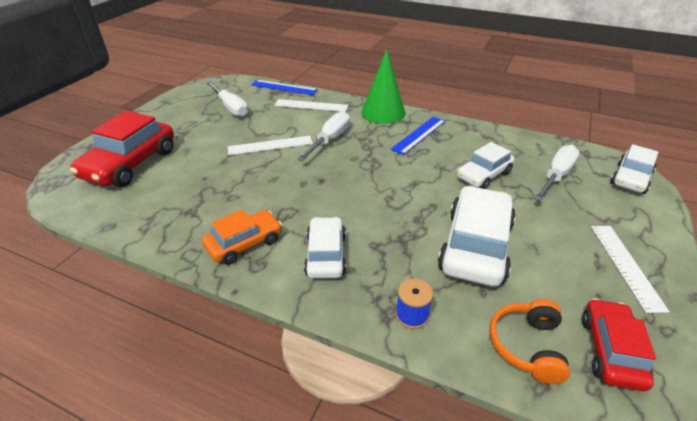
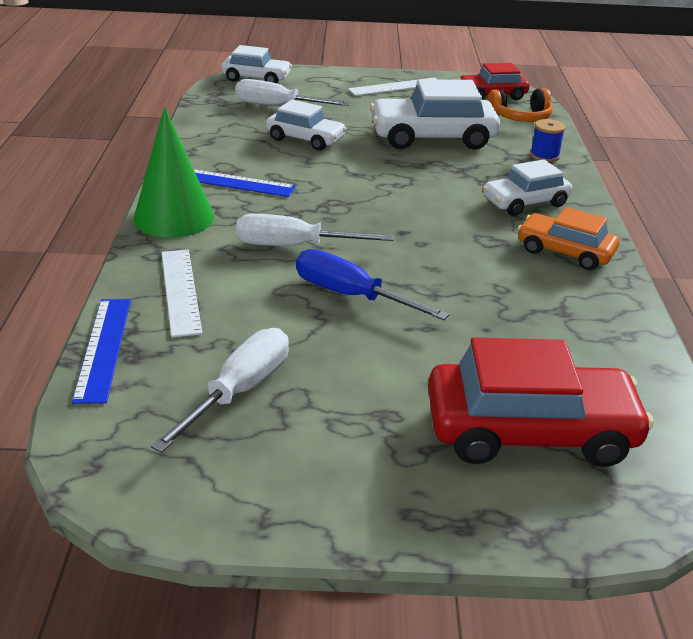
camera: 115 degrees left, 5 degrees down
white ruler [228,136,313,155] -> blue screwdriver [296,249,450,320]

